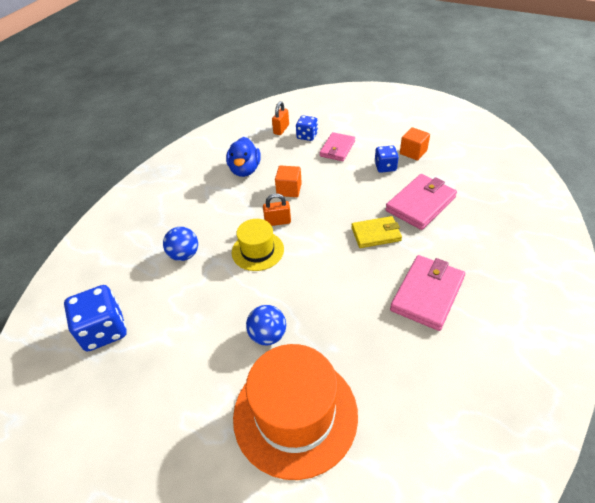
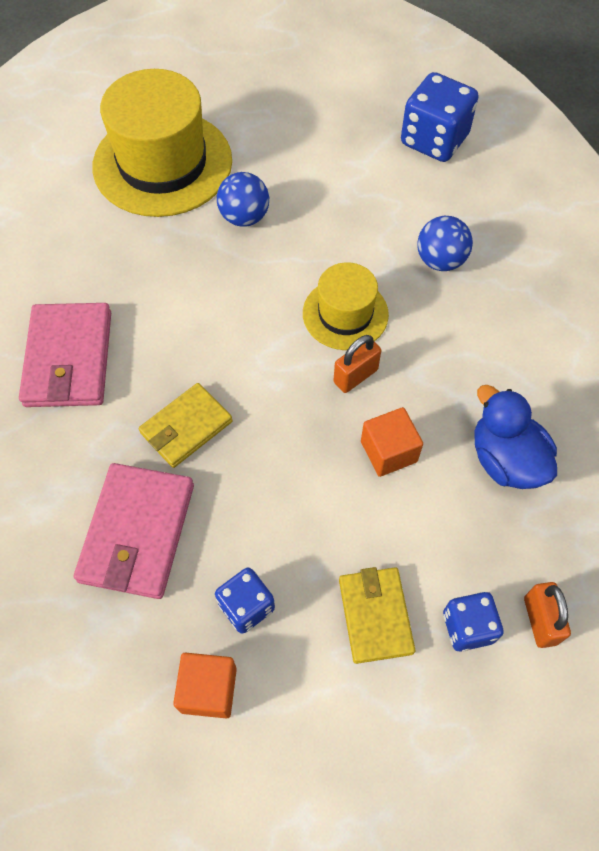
camera: 145 degrees right, 15 degrees up
orange hat [233,344,358,480] -> yellow hat [92,69,232,217]
pink wallet [320,132,355,161] -> yellow wallet [339,567,415,664]

